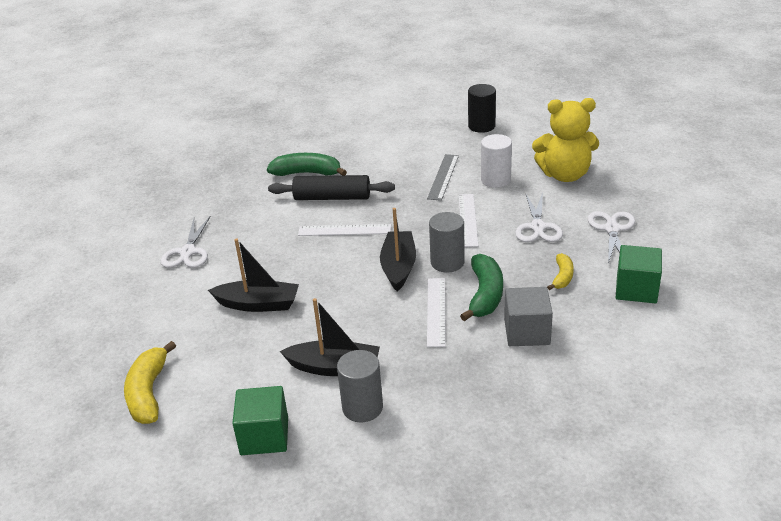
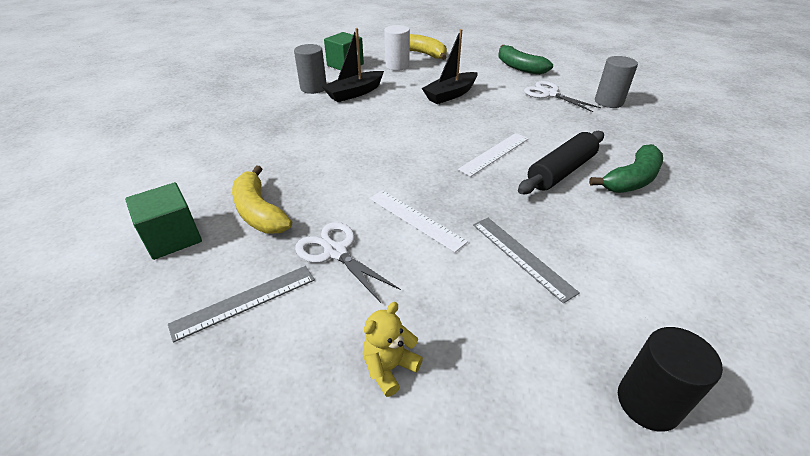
camera: 130 degrees right, 5 degrees up
black boat [380,208,416,292] -> none
white ruler [427,278,446,347] -> none
grey cylinder [429,212,465,272] -> grey cylinder moved to [595,56,638,108]
green banana [460,254,503,321] -> green banana moved to [498,45,553,75]
white cylinder [481,134,512,188] -> white cylinder moved to [384,25,410,71]
grey cube [504,287,553,346] -> none
yellow teddy bear [532,98,599,182] -> yellow teddy bear [363,302,423,397], size x0.50
yellow banana [547,253,574,290] -> yellow banana [232,166,292,234], size x1.71
white scissors [588,211,635,264] -> grey ruler [168,266,315,343]

